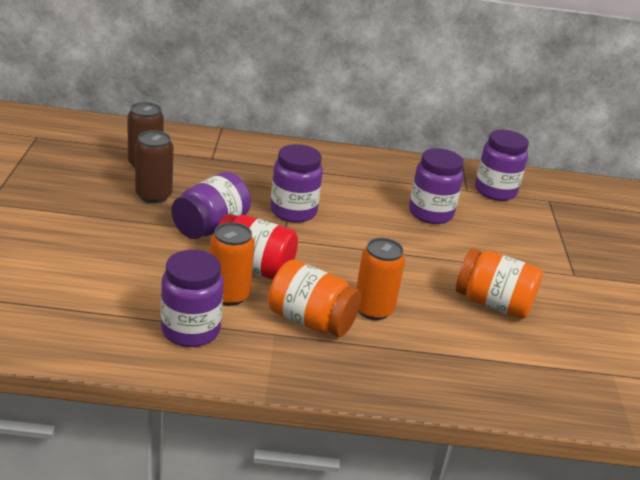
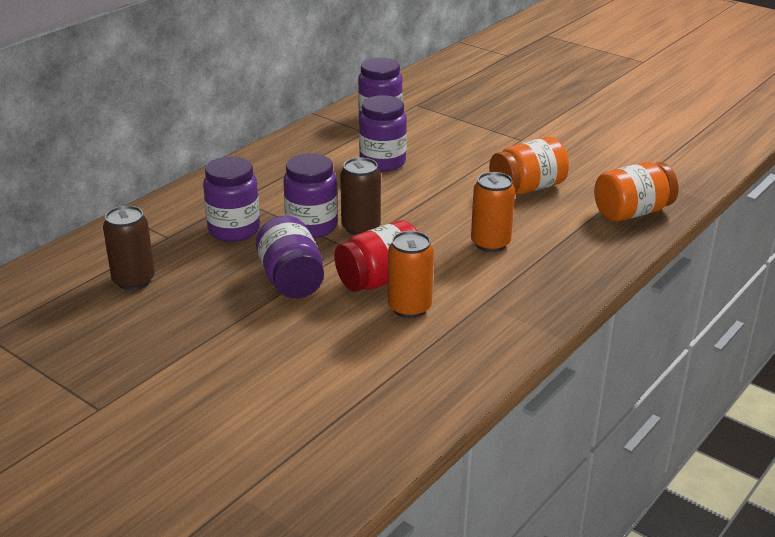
camera: 50 degrees left, 0 degrees up
brown can [135,130,173,203] -> brown can moved to [340,157,381,235]
purple jar [161,250,224,347] -> purple jar moved to [203,156,260,242]
orange jar [268,260,361,337] -> orange jar moved to [594,162,678,222]

